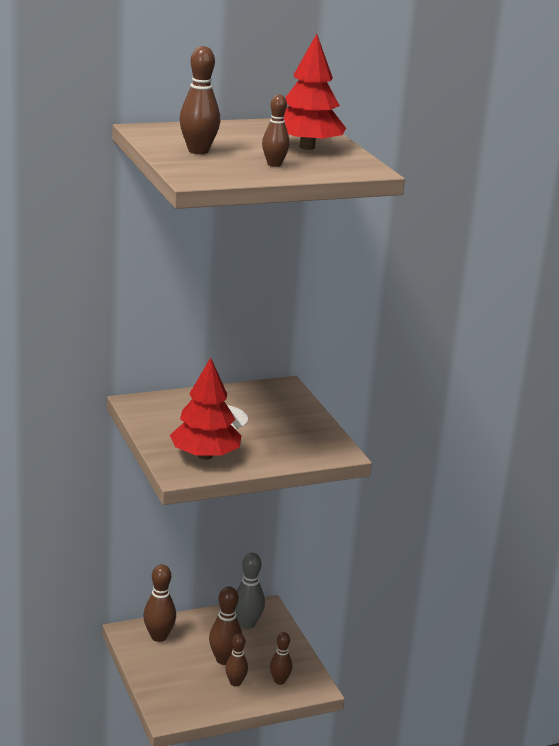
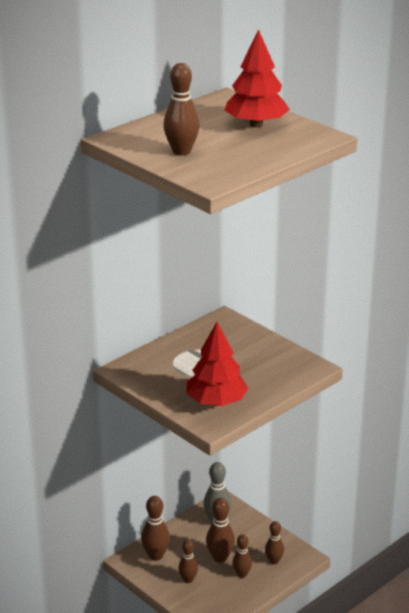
camera: 20 degrees left, 5 degrees up
brown bowling pin [262,94,290,167] -> brown bowling pin moved to [178,540,198,583]

